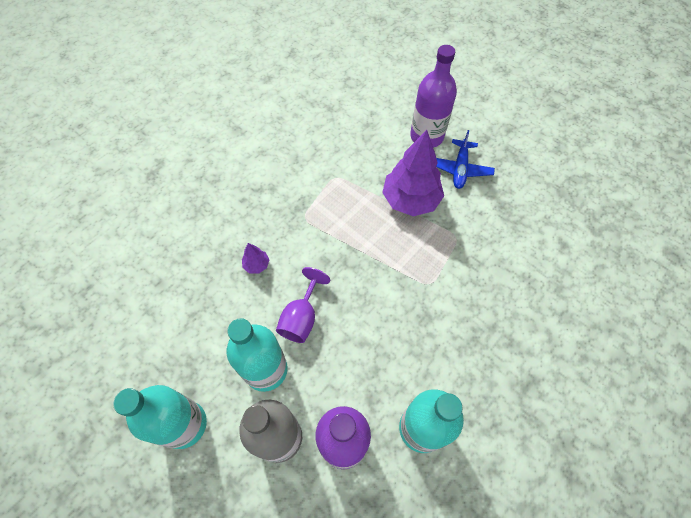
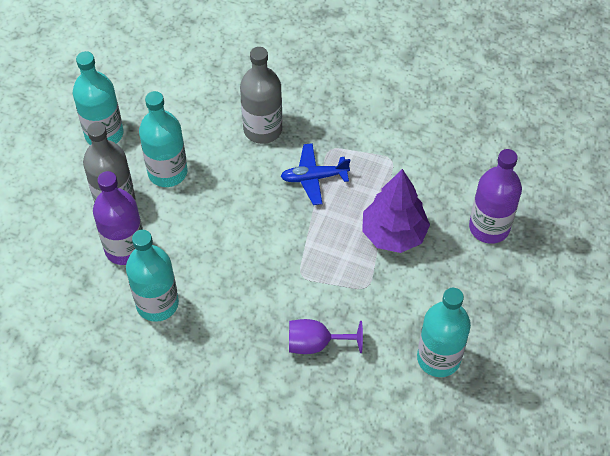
camera: 70 degrees right, 5 degrees down
purple tree [242,243,270,274] -> grey bottle [240,47,282,144]
purple goblet [276,267,330,343] -> purple goblet moved to [289,319,363,354]
blue plane [436,130,495,189] -> blue plane moved to [281,143,350,205]
none -> turquoise bottle [417,288,471,377]

